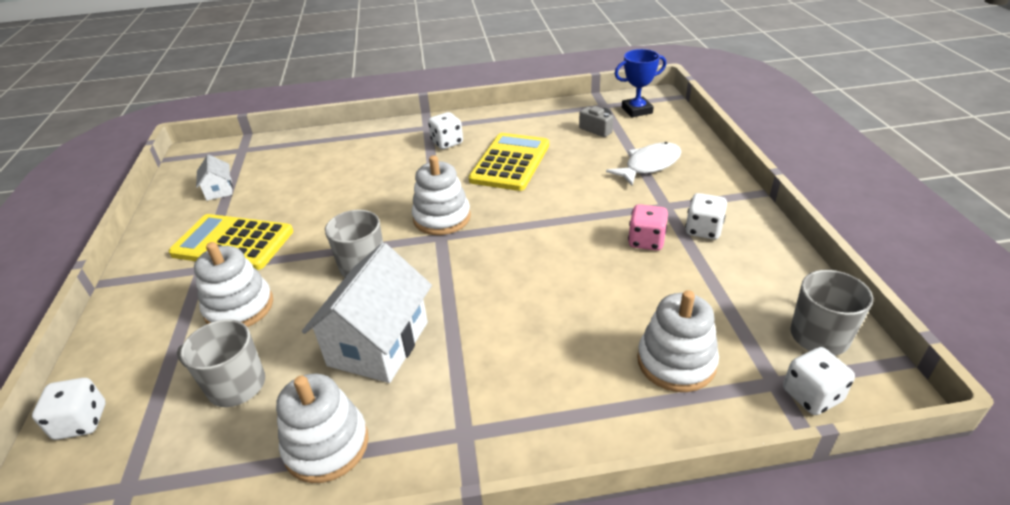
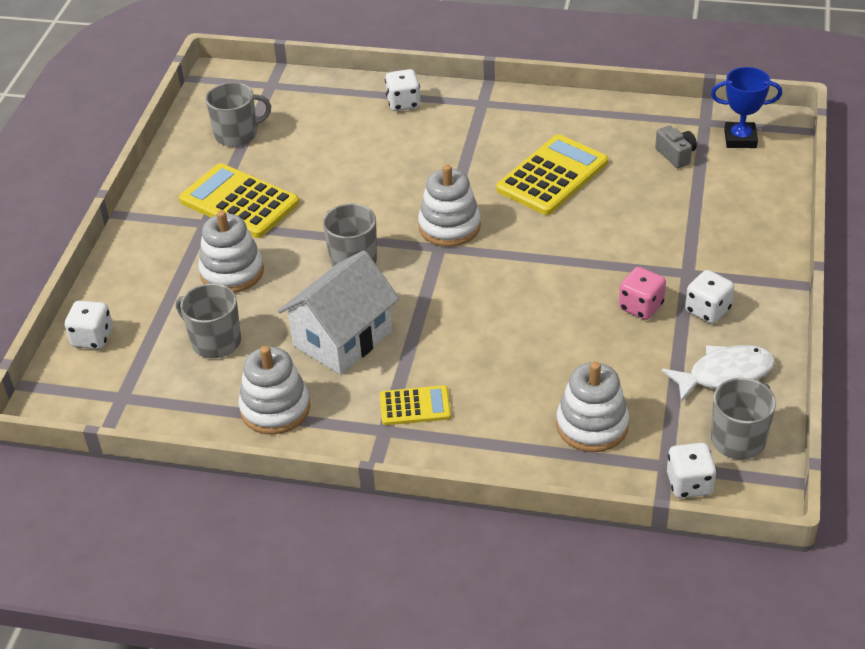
camera: 20 degrees right, 5 degrees up
white house [196,154,233,201] -> grey mug [205,82,271,147]
white dice [428,112,463,149] -> white dice moved to [385,69,421,111]
white fish [606,142,681,186] -> white fish moved to [661,345,775,402]
none -> yellow calculator [380,385,451,425]

